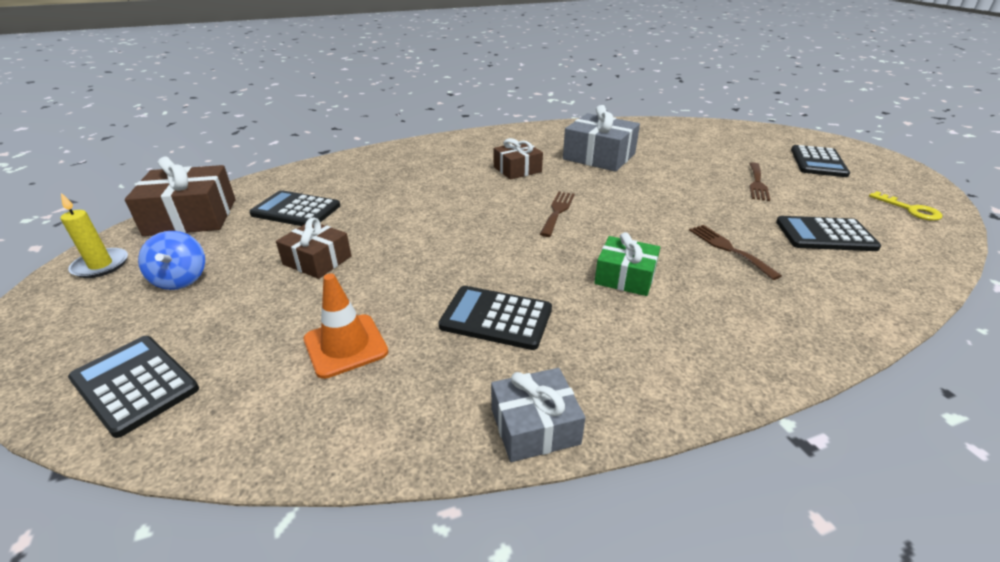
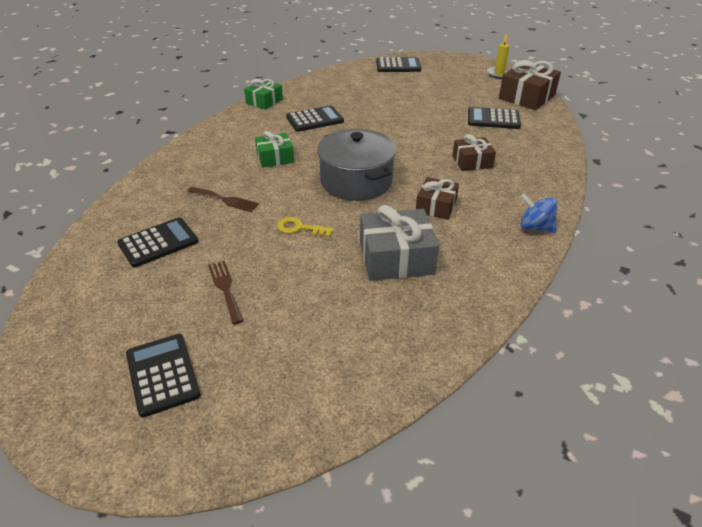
camera: 140 degrees right, 5 degrees up
blue spinning top [138,231,205,290] -> blue spinning top moved to [520,193,557,233]
black calculator [249,190,340,226] -> black calculator turned 150 degrees counterclockwise [468,107,521,129]
brown gift [276,217,351,279] -> brown gift moved to [452,134,496,171]
orange traffic cone [304,273,388,379] -> none
grey gift [491,368,585,462] -> green gift [244,79,283,110]
brown fork [540,192,575,237] -> grey pot [317,129,396,201]
yellow key [869,191,943,221] -> yellow key moved to [277,217,334,237]

